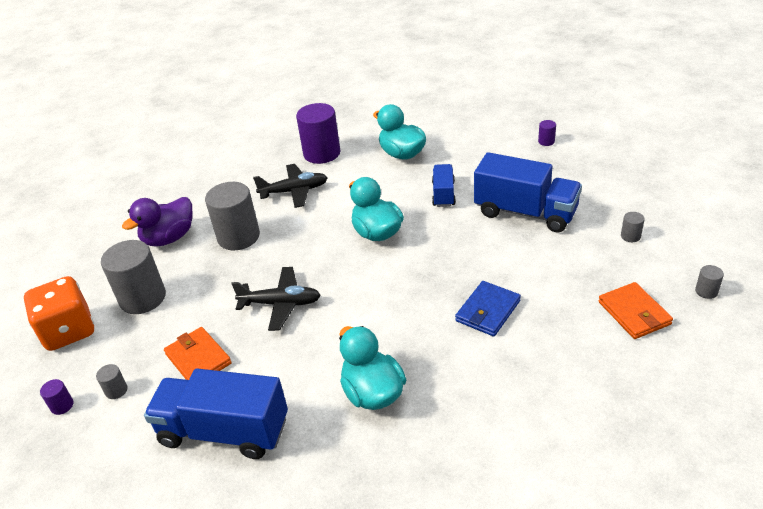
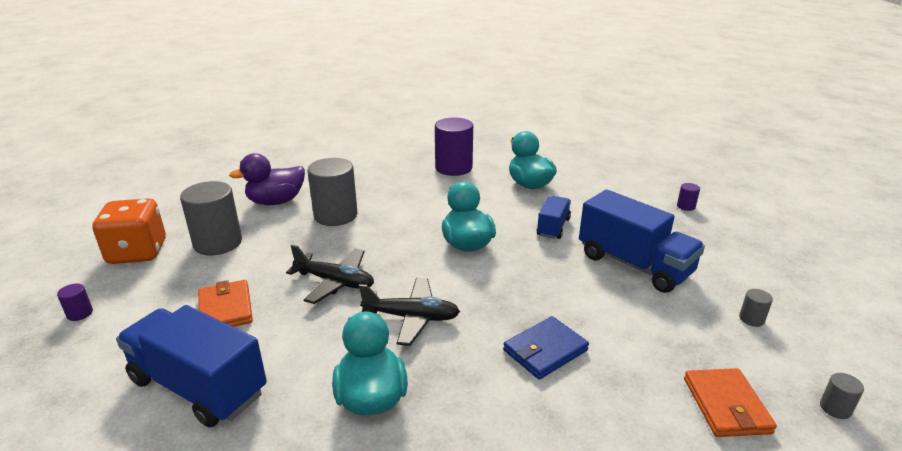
camera: 15 degrees right, 10 degrees down
grey cylinder [96,364,128,399] -> none
black plane [253,164,327,208] -> black plane moved to [359,278,460,346]

